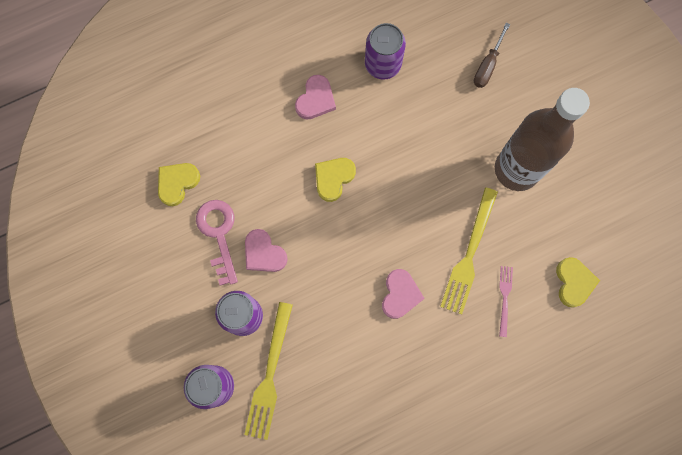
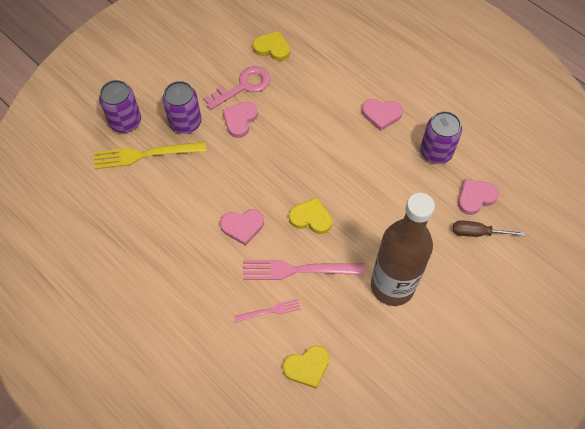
camera: 70 degrees right, 15 degrees down
yellow heart [315,158,356,202] -> yellow heart moved to [289,197,332,234]
yellow fork [440,187,498,314] -> pink fork [243,260,364,280]
none -> pink heart [458,179,499,215]

